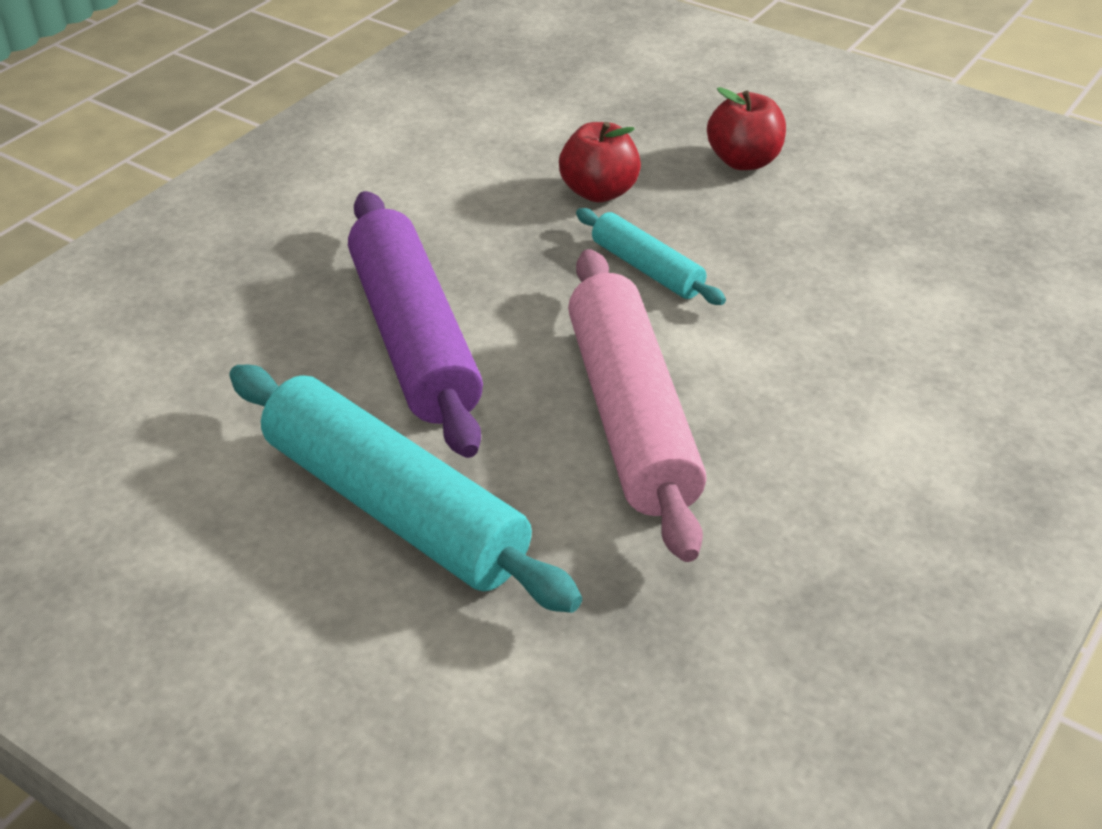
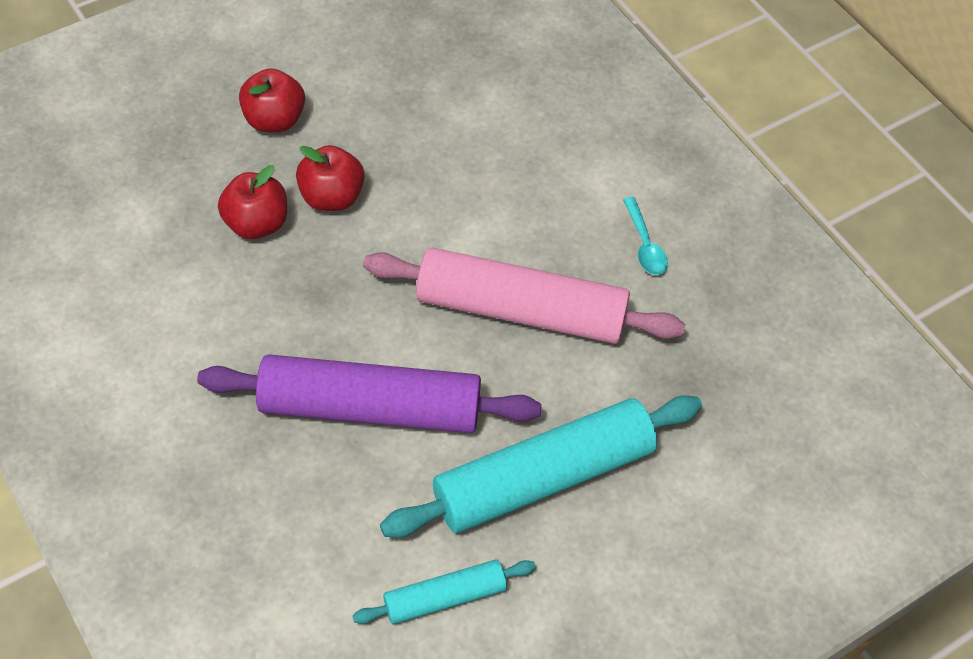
camera: 70 degrees left, 15 degrees up
turquoise rolling pin [576,208,726,305] -> turquoise rolling pin moved to [353,560,536,624]
none -> red apple [296,145,365,211]
none -> turquoise spoon [623,197,668,275]

